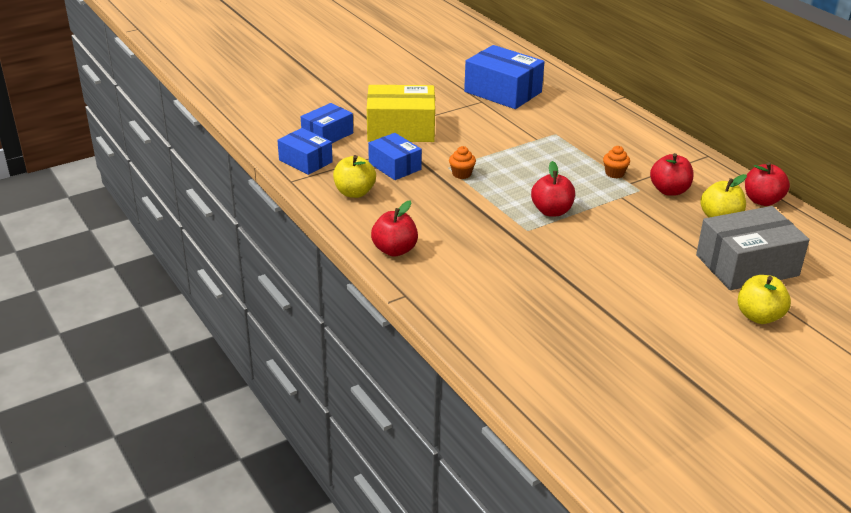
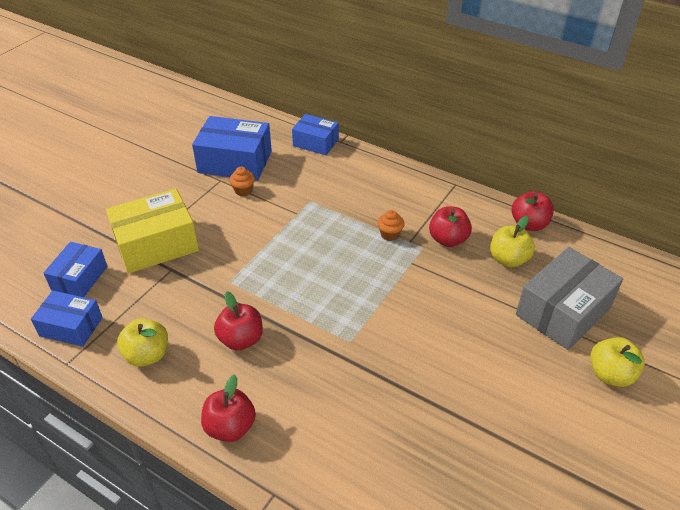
camera: 25 degrees left, 10 degrees up
blue box [368,133,422,180] -> blue box moved to [292,114,339,155]
orange cupcake [449,146,476,179] -> orange cupcake moved to [229,167,255,196]
red apple [531,161,575,216] -> red apple moved to [214,291,263,350]

